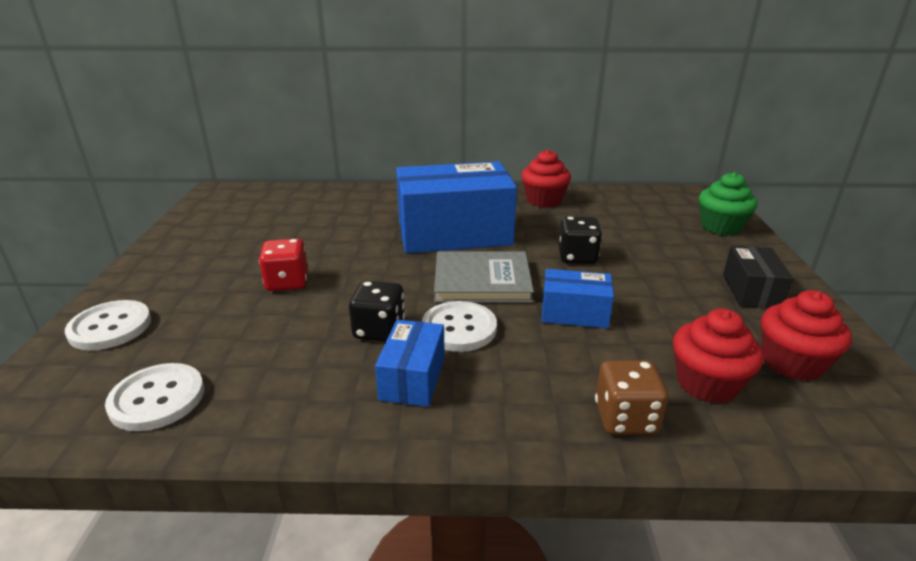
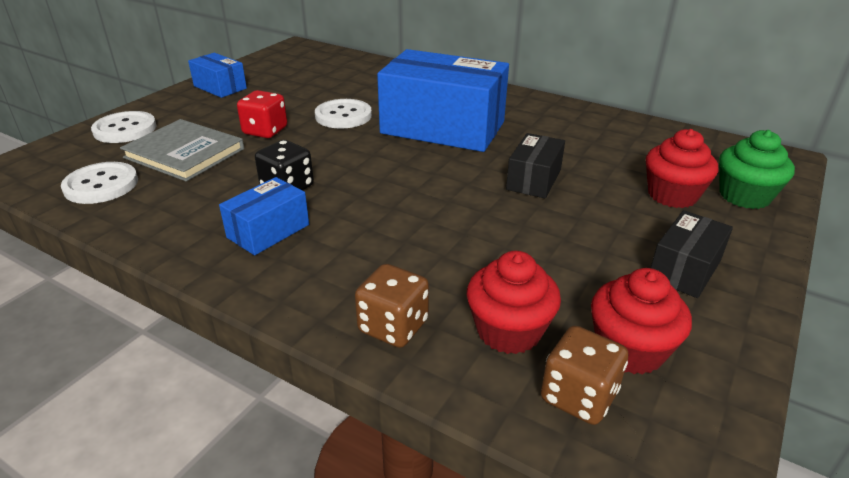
camera: 30 degrees right, 5 degrees up
white button [422,301,497,352] -> white button moved to [315,99,372,129]
grey book [434,251,534,303] -> grey book moved to [120,119,244,181]
red cupcake [521,149,571,208] -> red cupcake moved to [646,129,718,208]
blue box [542,269,614,328] -> blue box moved to [188,53,247,98]
black dice [558,216,602,264] -> black box [506,133,565,198]
none -> brown dice [541,326,628,425]

